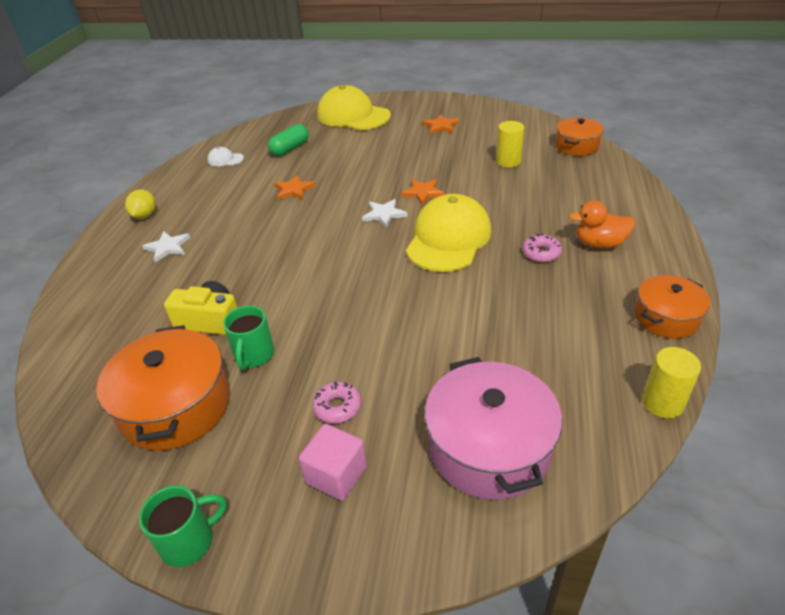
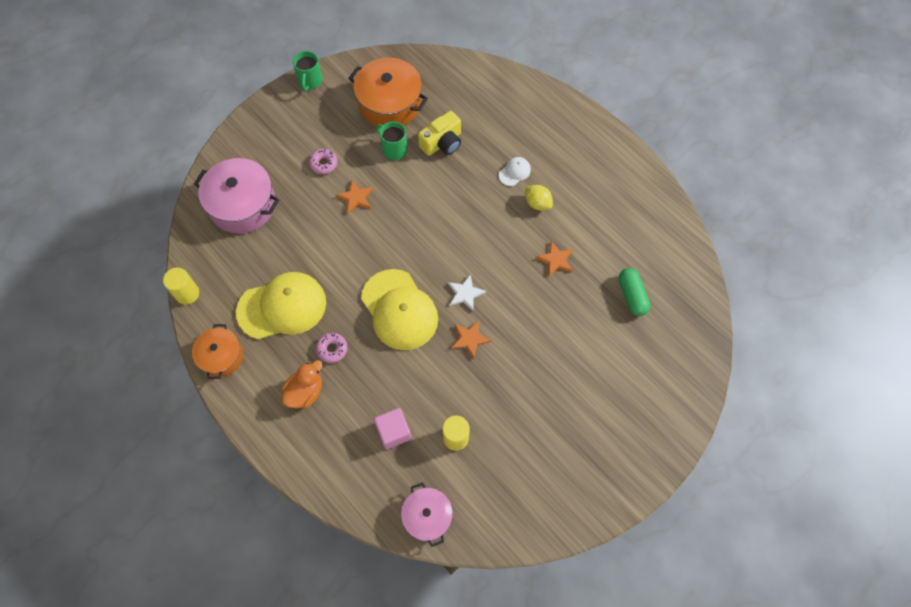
camera: 125 degrees right, 25 degrees up
yellow lemon [125,189,156,219] -> yellow lemon moved to [525,185,553,211]
white star [142,231,190,262] -> none
white cap [207,147,244,167] -> white cap moved to [499,157,531,186]
pink cube [299,424,367,501] -> pink cube moved to [374,408,411,449]
yellow cap [317,85,391,130] -> yellow cap moved to [236,272,326,340]
orange star [423,114,459,134] -> orange star moved to [336,180,373,214]
orange pot [555,117,604,156] -> pink pot [401,482,453,547]

